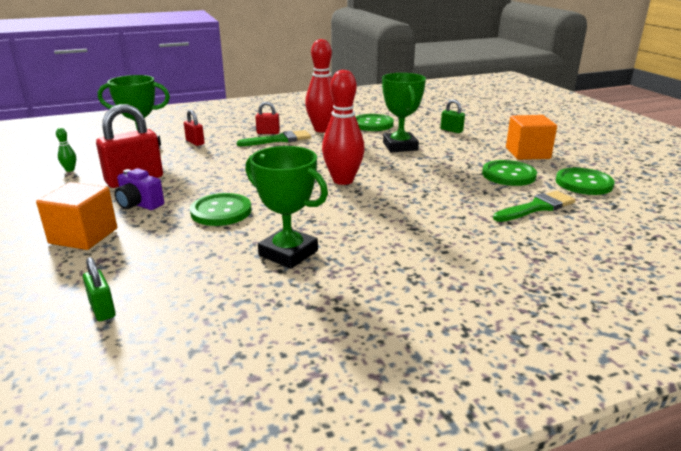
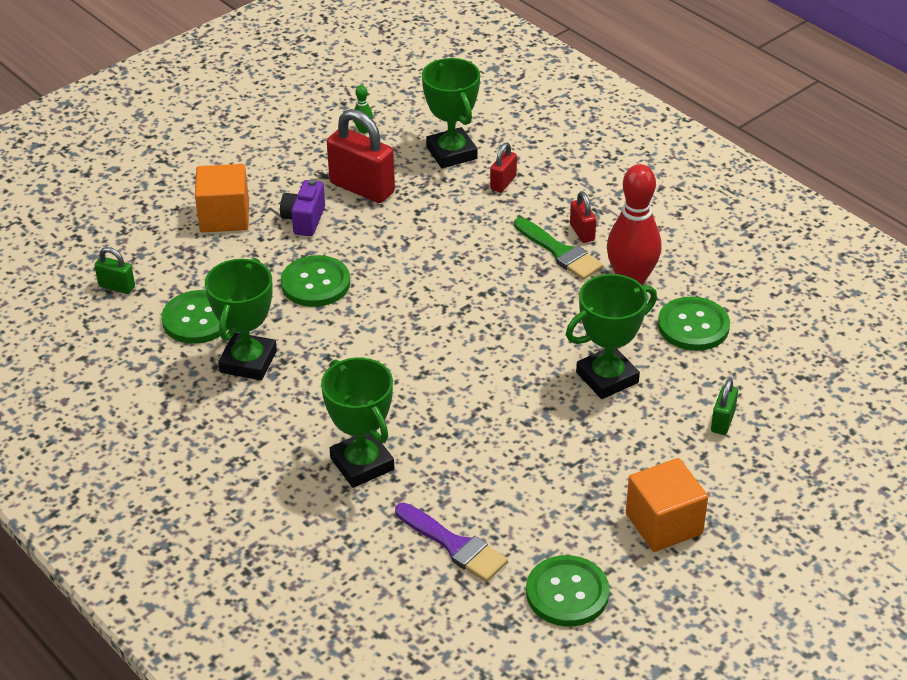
camera: 70 degrees right, 15 degrees up
green padlock [83,257,116,321] -> green padlock turned 75 degrees clockwise [94,247,135,294]
red bowling pin [322,70,365,185] -> none
green button [482,160,537,186] -> green button moved to [162,290,228,344]
green brush [493,191,576,222] -> purple brush [395,503,508,582]
none -> green trophy [321,358,394,488]

